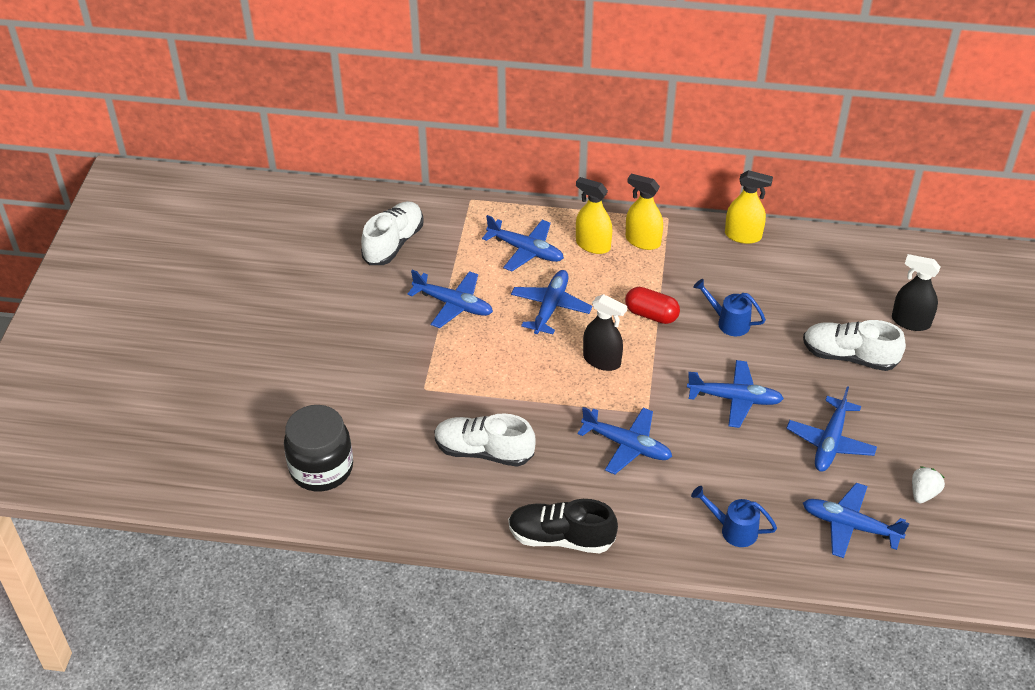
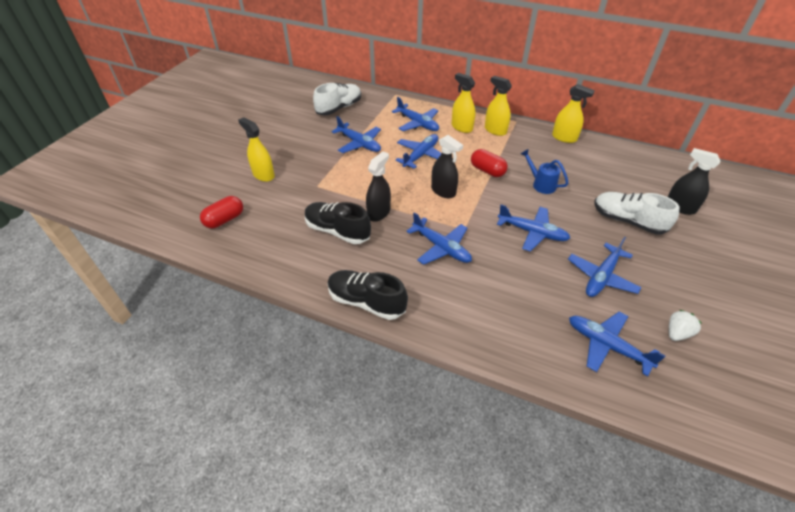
camera: 15 degrees right, 0 degrees up
black jar [284,405,353,491] -> red capsule [200,196,243,229]
white shoe [434,413,536,467] -> black shoe [305,202,371,244]
blue watering can [691,486,777,547] -> none
none -> yellow spray bottle [238,117,275,182]
none -> black spray bottle [366,151,391,222]

